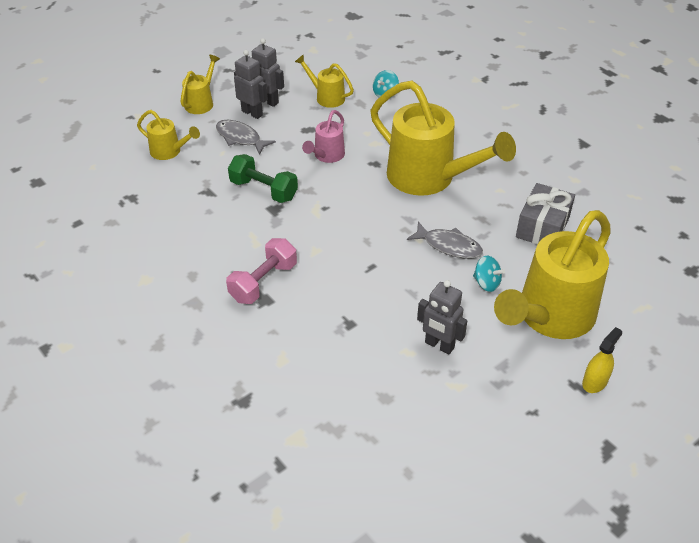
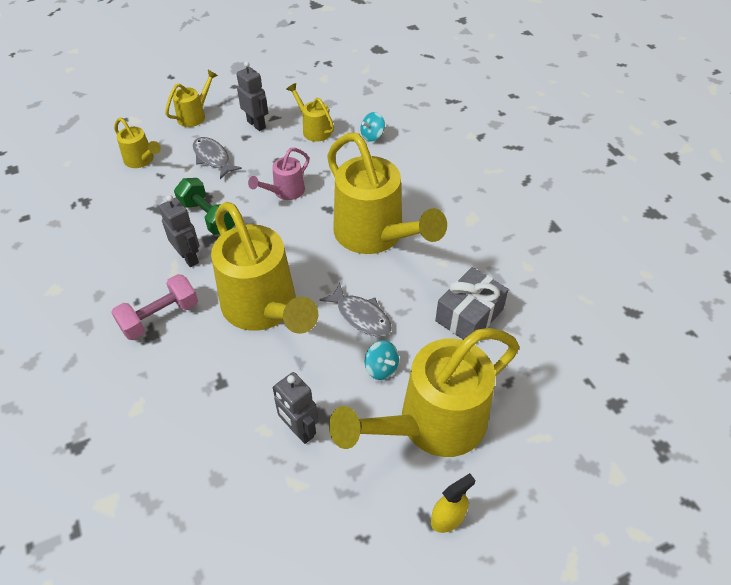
camera: 15 degrees right, 5 degrees up
grey robot [234,50,268,119] -> grey robot moved to [159,195,200,267]
none -> yellow watering can [211,202,318,334]

